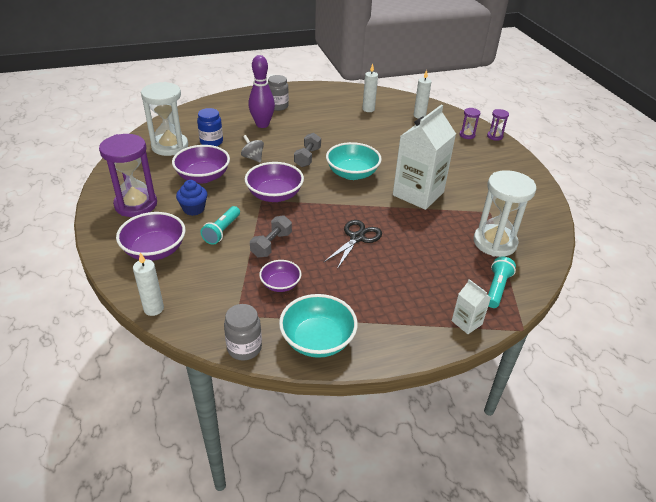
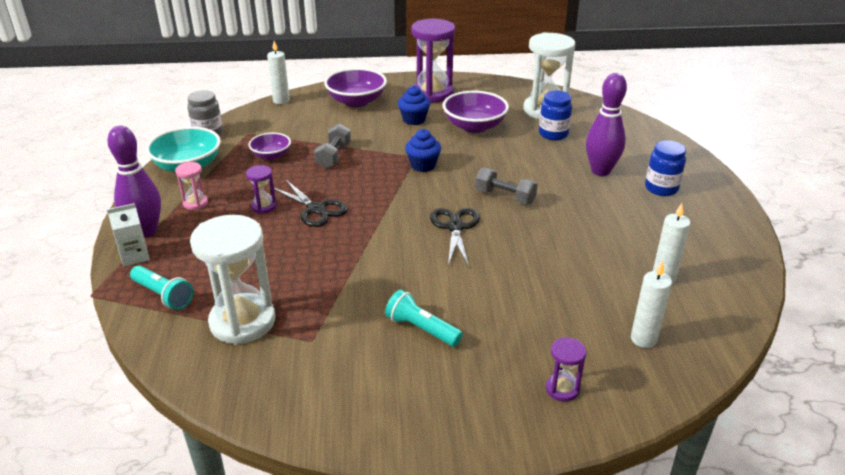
camera: 105 degrees right, 5 degrees down
turquoise flashlight [201,206,240,245] -> turquoise flashlight moved to [385,290,463,347]
grey spinning top [241,135,264,163] -> none
purple bowl [245,162,304,202] -> blue cupcake [405,129,441,172]
grey dumbbell [250,215,292,257] -> grey dumbbell turned 60 degrees clockwise [314,124,351,168]
grey jar [268,75,289,111] -> blue jar [645,140,686,196]
turquoise bowl [326,142,382,180] -> black scissors [430,208,480,267]
white carton [393,105,456,210] -> none
purple hourglass [487,109,509,141] -> purple hourglass moved to [246,165,277,214]
none -> purple bowling pin [107,126,161,238]
none -> pink hourglass [175,162,208,210]

